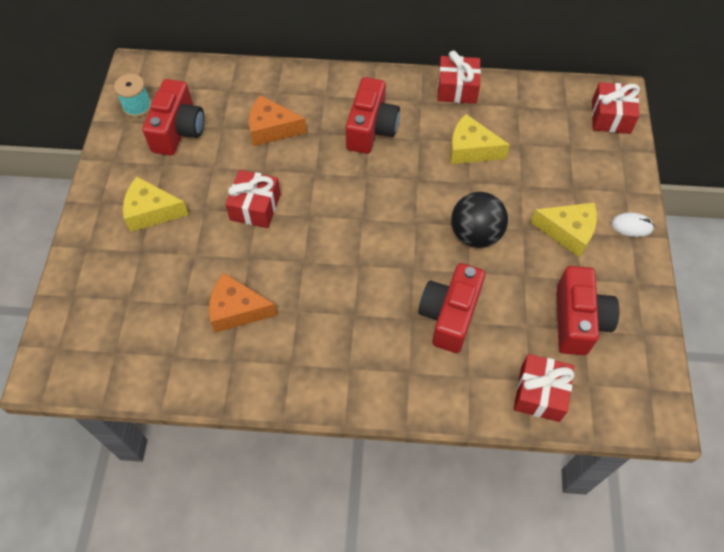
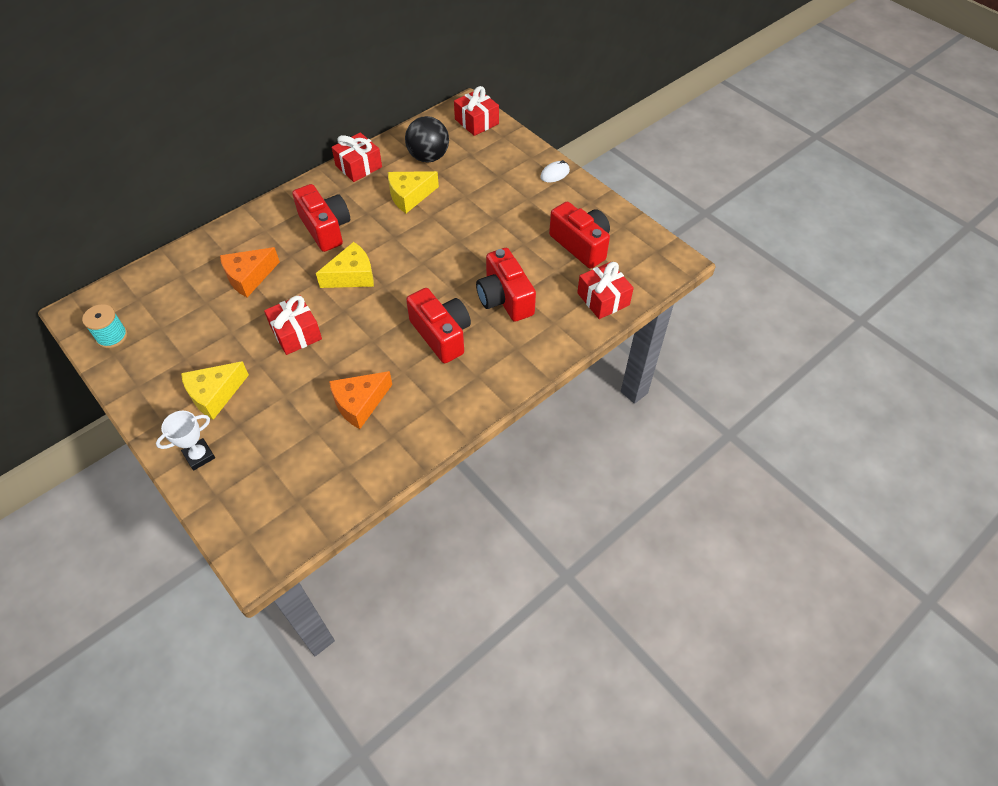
camera: 45 degrees left, 5 degrees down
red camera [142,79,204,156] -> red camera moved to [406,288,471,363]
black ball [451,192,508,248] -> black ball moved to [405,116,449,162]
yellow cheese [531,203,597,257] -> yellow cheese moved to [316,242,374,288]
none -> white trophy [156,411,215,470]

